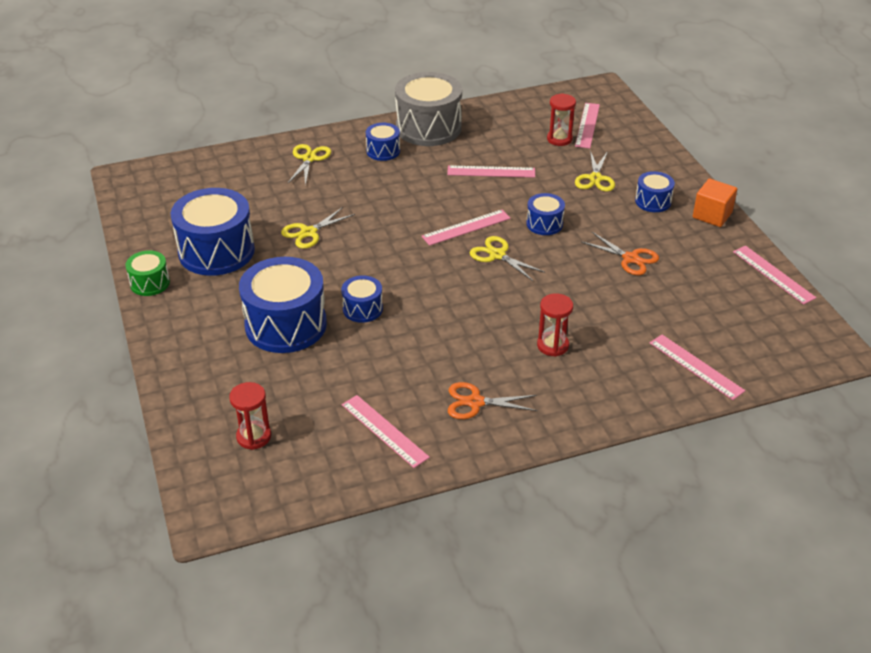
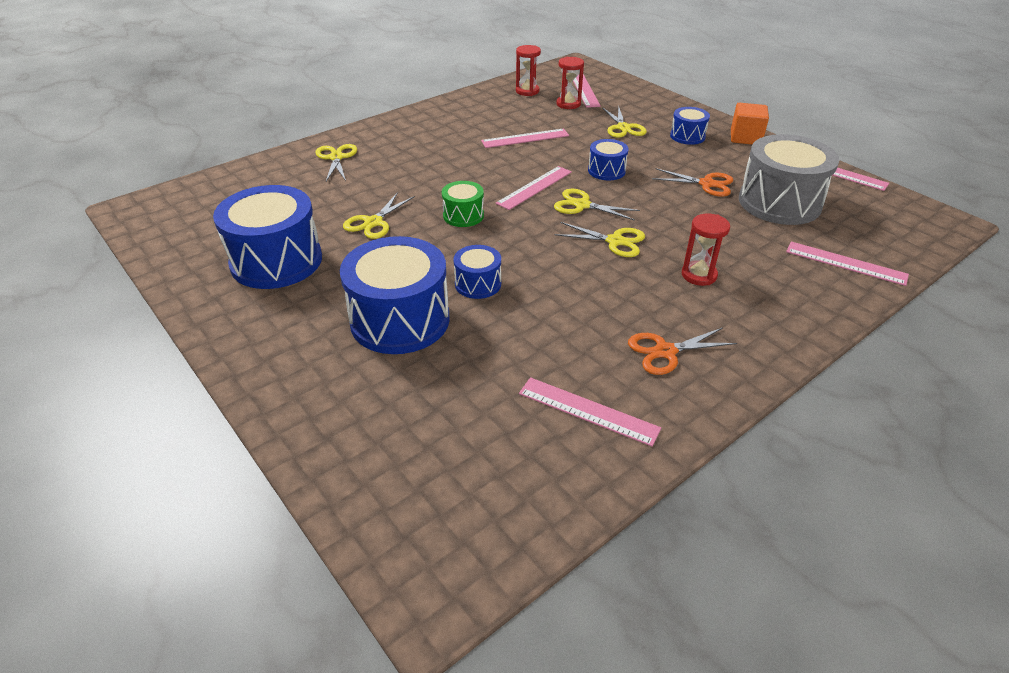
camera: 20 degrees left, 0 degrees up
green drum [125,250,170,296] -> green drum moved to [442,181,484,227]
red hourglass [229,382,271,450] -> red hourglass moved to [516,45,541,96]
blue drum [366,123,400,161] -> none
grey drum [395,72,462,146] -> grey drum moved to [739,134,839,225]
none -> yellow scissors [554,222,645,257]

